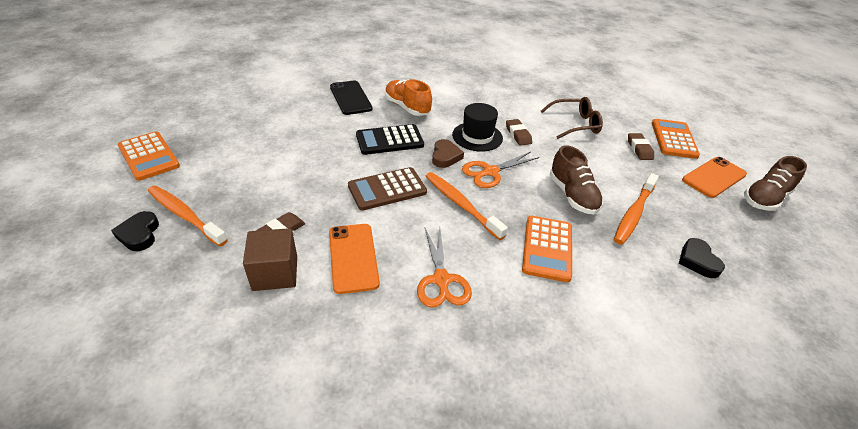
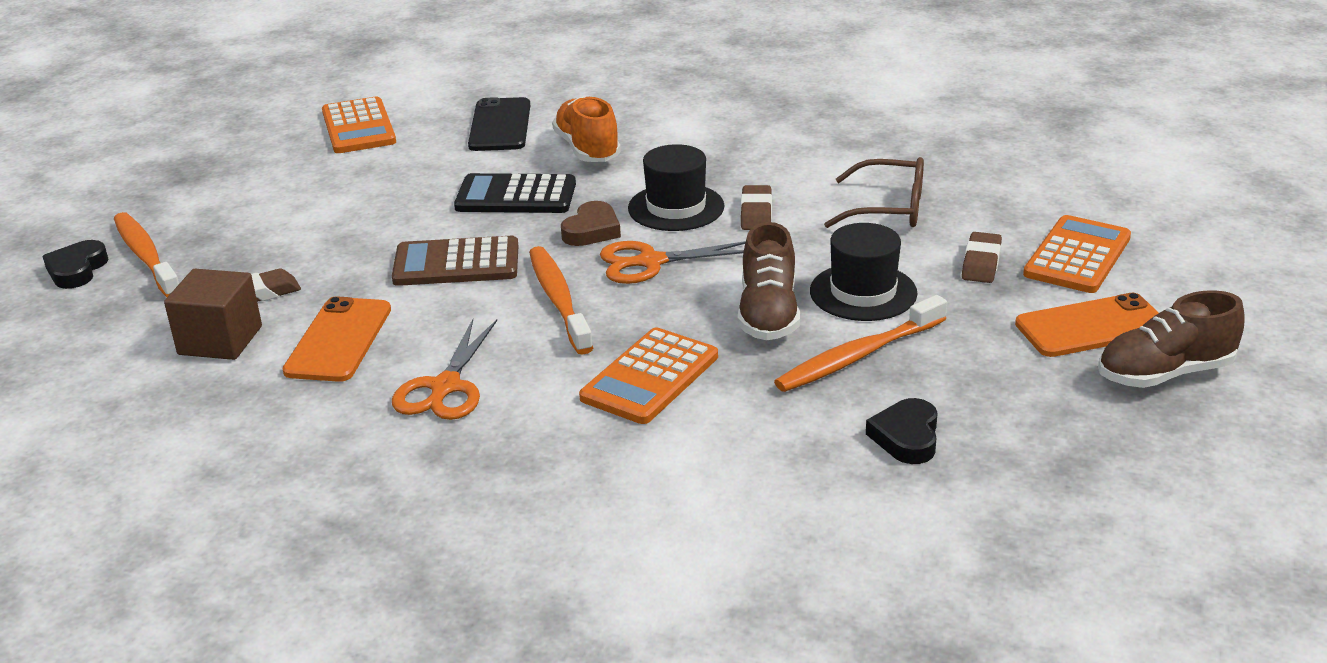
camera: 25 degrees right, 10 degrees down
orange calculator [117,131,180,181] -> orange calculator moved to [322,97,396,153]
none -> black hat [810,223,917,321]

